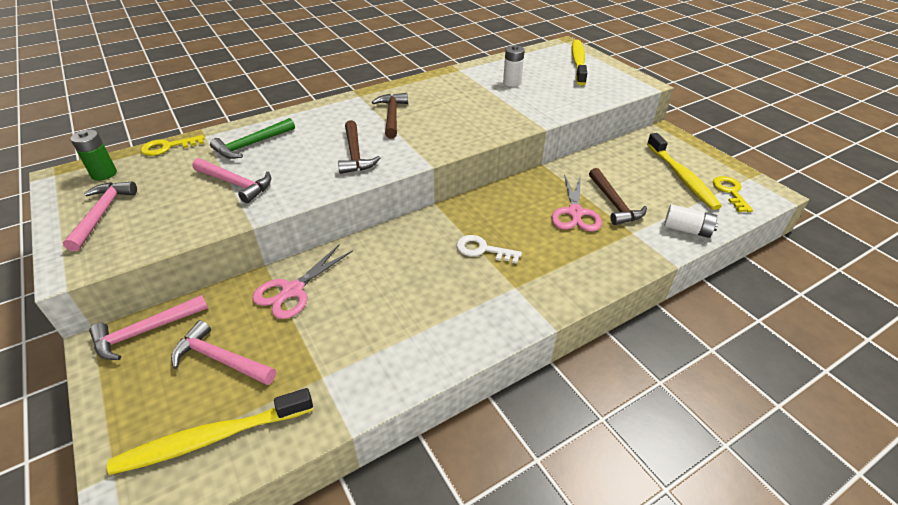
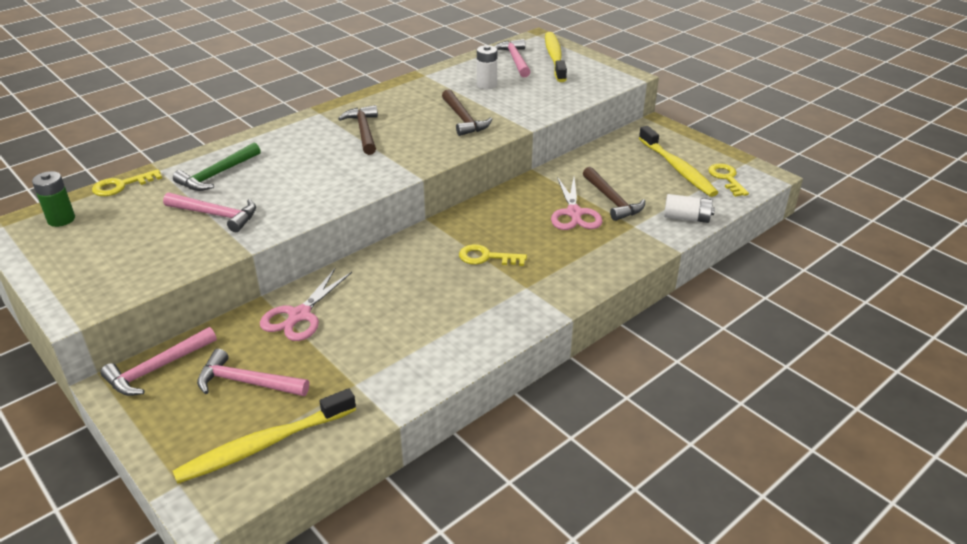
camera: 10 degrees left, 5 degrees down
pink hammer [63,182,137,251] -> pink hammer moved to [495,39,530,77]
brown hammer [338,120,380,174] -> brown hammer moved to [442,89,493,136]
white key [456,235,522,264] -> yellow key [459,244,527,266]

